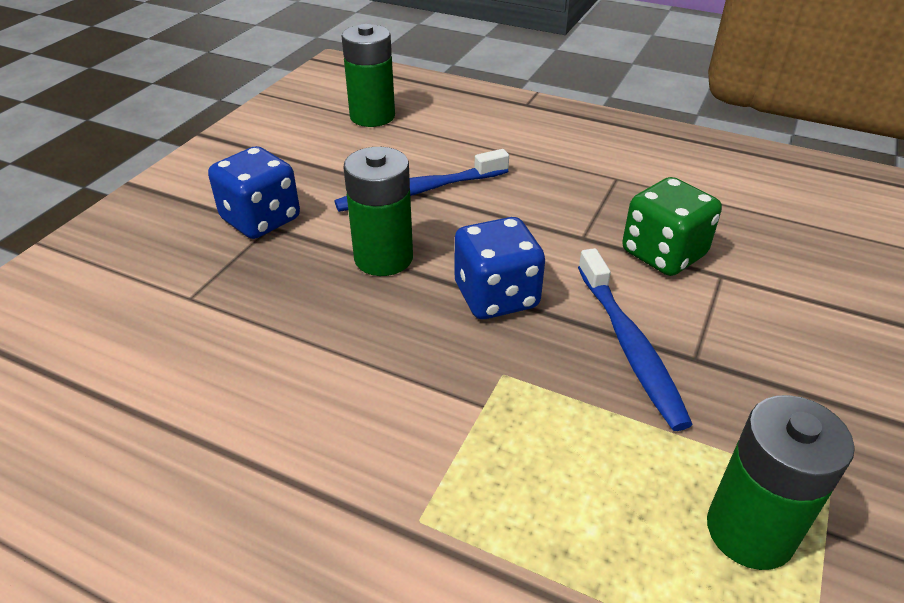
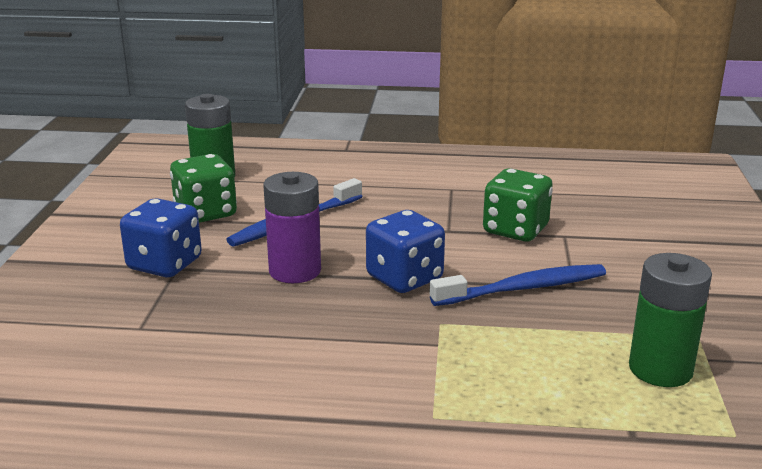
camera: 20 degrees left, 15 degrees down
green battery [343,147,413,276] -> purple battery [263,172,321,283]
blue toothbrush [578,248,693,431] -> blue toothbrush turned 75 degrees counterclockwise [430,264,606,306]
none -> green dice [170,154,237,223]

